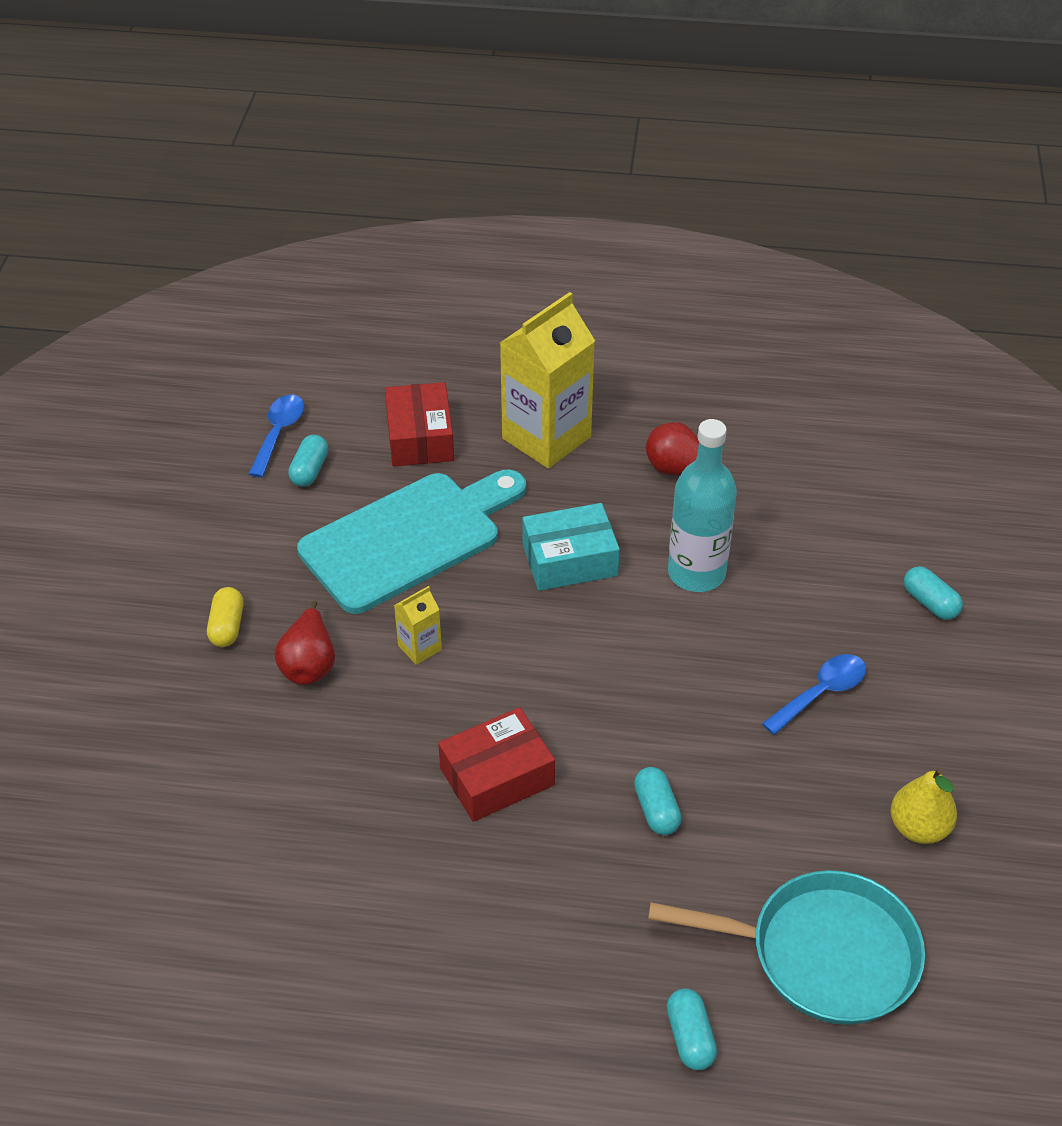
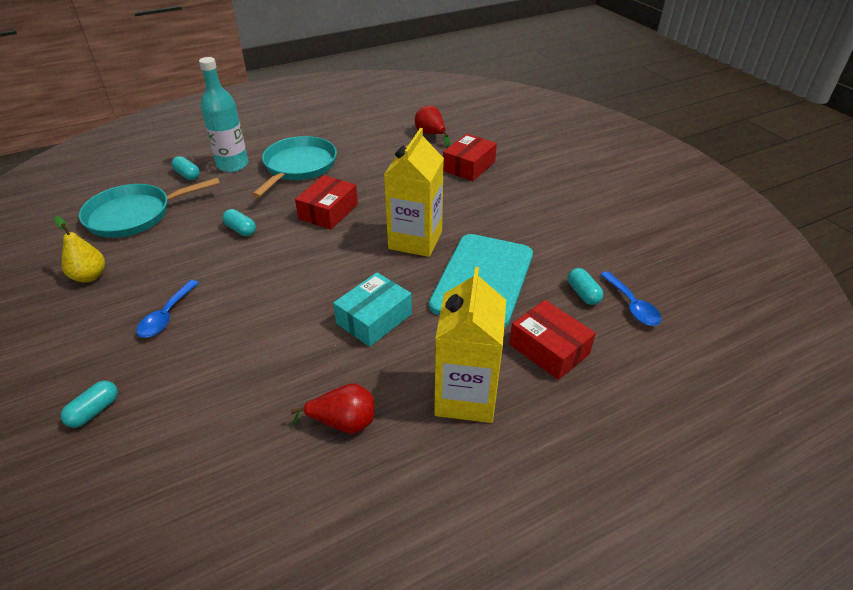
camera: 145 degrees right, 5 degrees down
yellow capsule [207,587,243,647] -> none
red pear [275,601,335,685] -> red pear moved to [415,105,450,147]
yellow carton [394,586,442,665] -> yellow carton [384,128,444,257], size x2.26
turquoise bottle [668,419,737,592] -> turquoise bottle moved to [199,57,248,172]
turquoise capsule [904,566,963,620] -> turquoise capsule turned 75 degrees counterclockwise [61,381,118,428]
none -> turquoise pan [252,136,337,198]
none -> red box [443,134,497,181]

